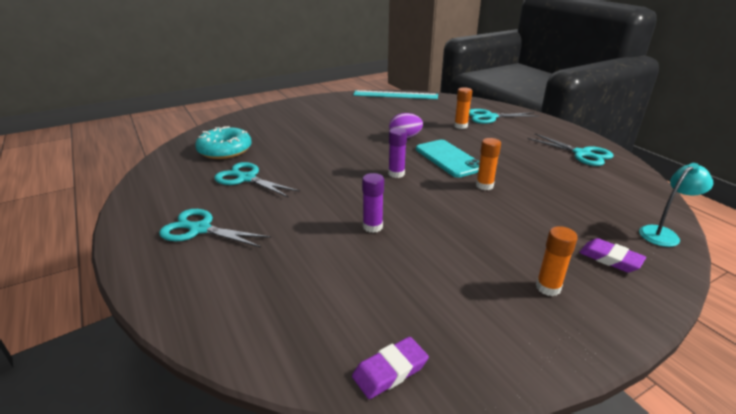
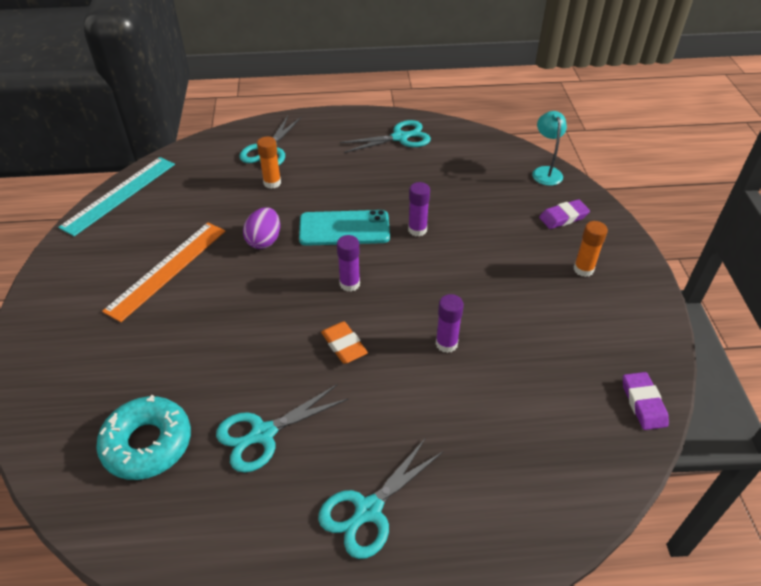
camera: 65 degrees left, 15 degrees up
orange glue stick [476,138,501,190] -> purple glue stick [408,182,430,237]
none -> orange ruler [102,222,225,322]
none -> orange eraser [321,321,368,364]

